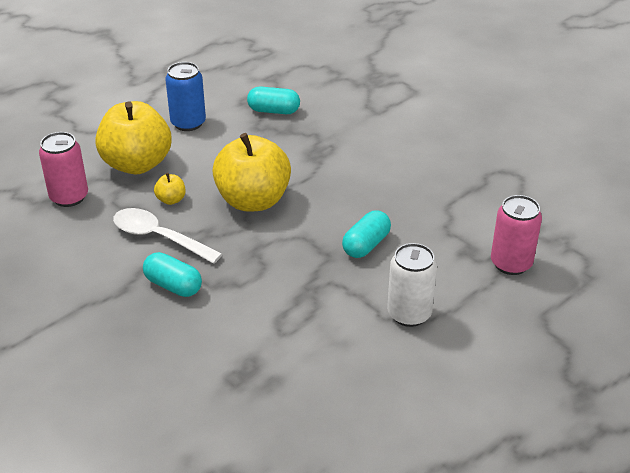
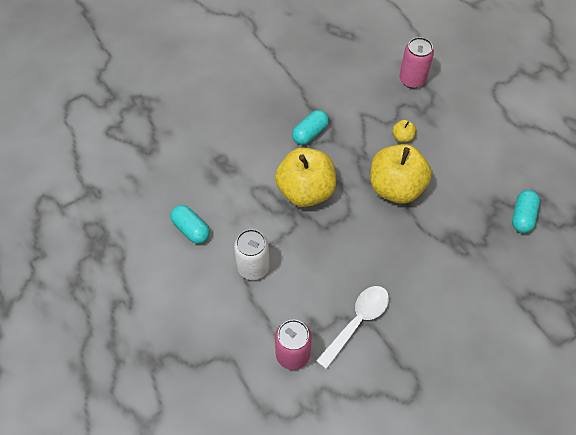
camera: 100 degrees right, 20 degrees up
yellow apple [95,101,171,174] -> yellow apple moved to [275,147,336,207]
white spoon [113,208,222,264] -> white spoon moved to [316,286,389,369]
blue can [165,62,206,131] -> none
turquoise capsule [342,210,391,258] -> turquoise capsule moved to [170,205,210,244]

